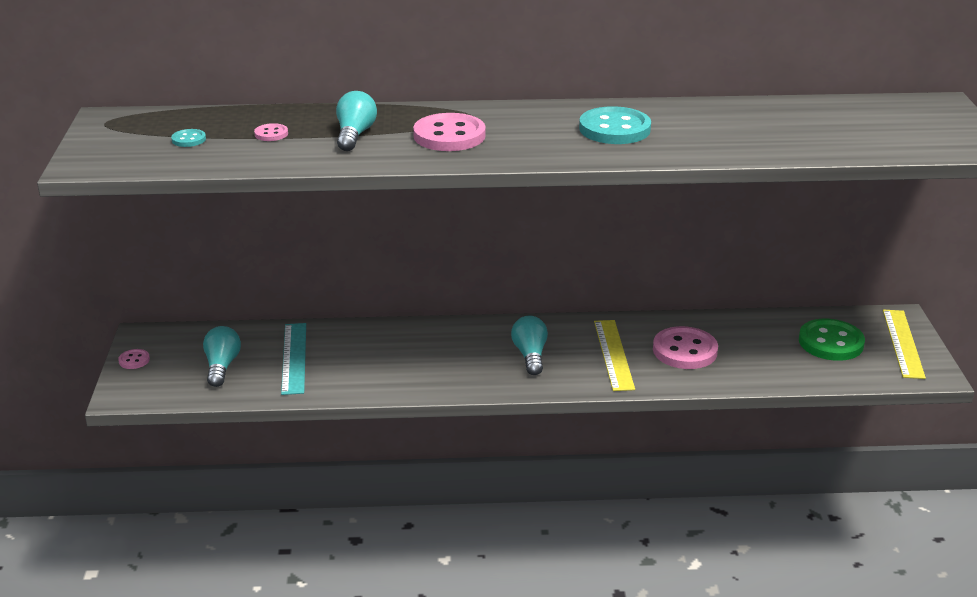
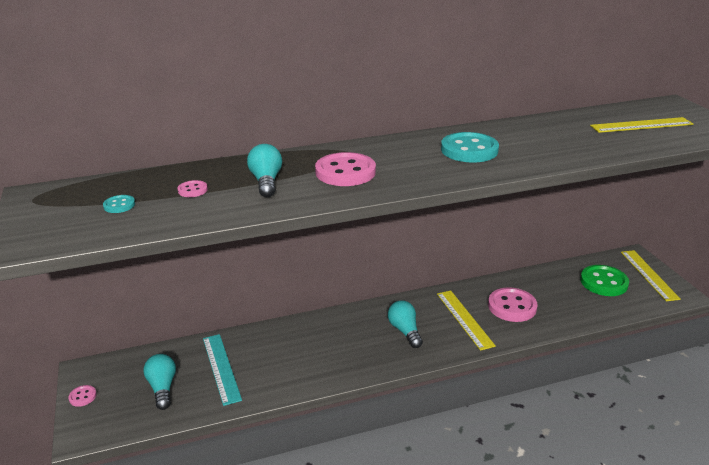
camera: 15 degrees left, 0 degrees up
none -> yellow ruler [590,117,693,133]

